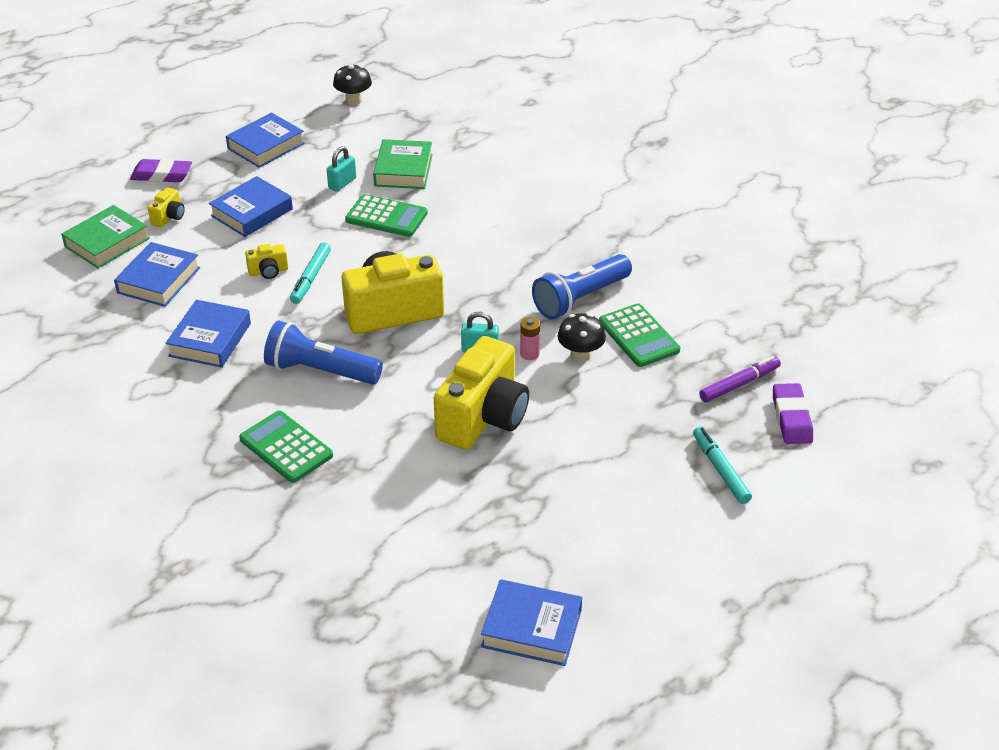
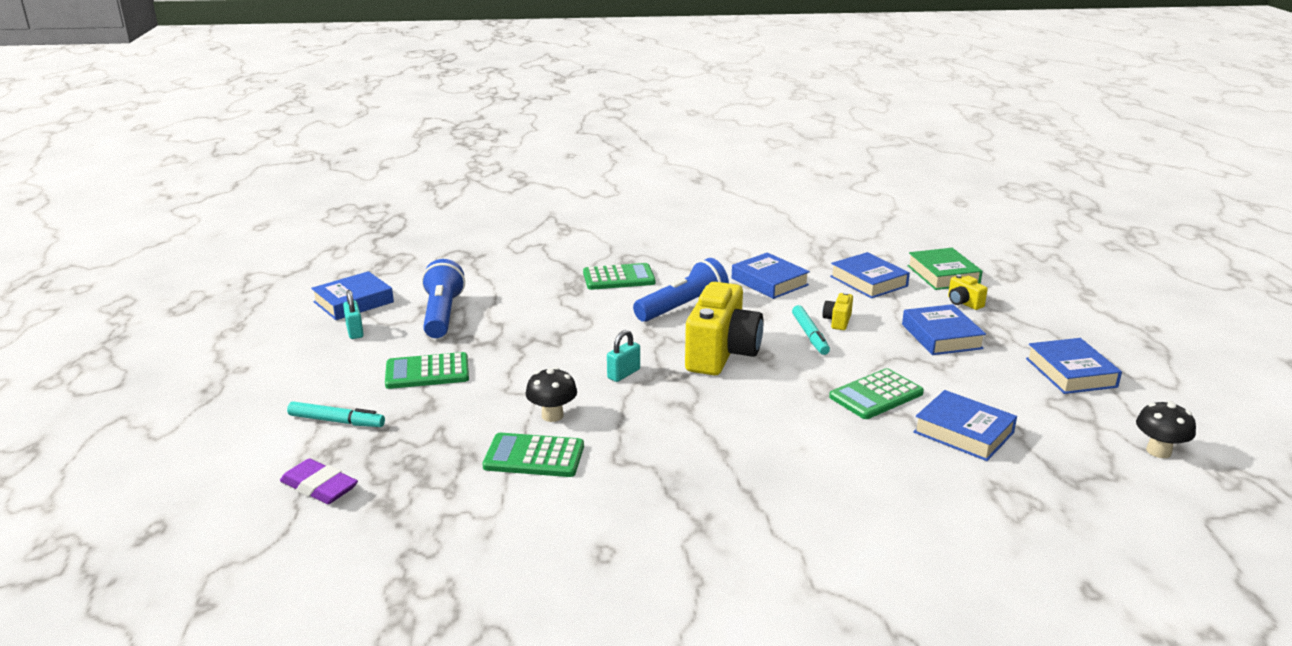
camera: 125 degrees right, 15 degrees down
purple eraser [130,159,192,182] -> none
turquoise marker [290,242,331,304] -> turquoise marker turned 150 degrees counterclockwise [792,305,830,355]
turquoise padlock [327,146,356,192] -> turquoise padlock moved to [343,290,364,339]
green book [373,139,433,189] -> blue book [913,390,1017,461]
yellow camera [434,336,529,450] -> none
pink battery [520,317,540,360] -> none
blue flashlight [532,254,632,319] -> blue flashlight moved to [422,259,465,338]
purple marker [699,356,781,402] -> none
none -> green calculator [385,352,469,389]

